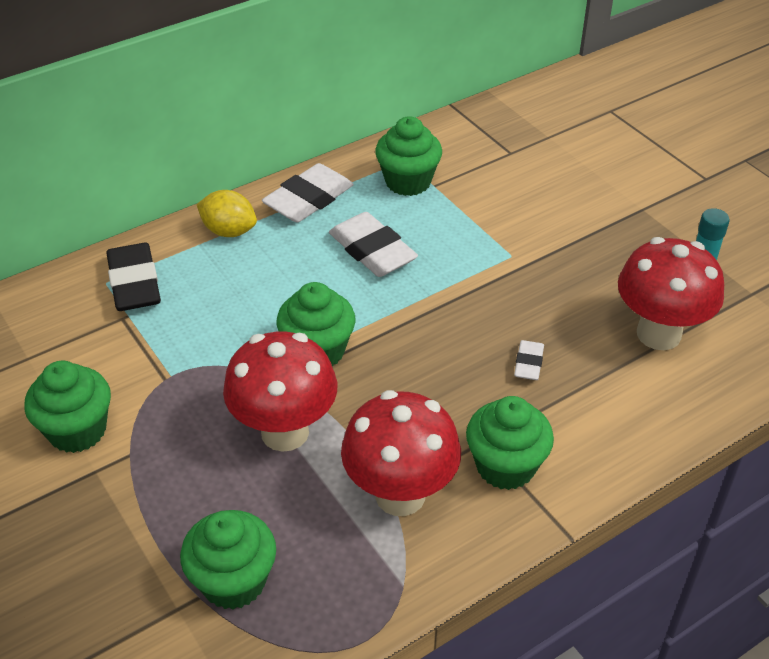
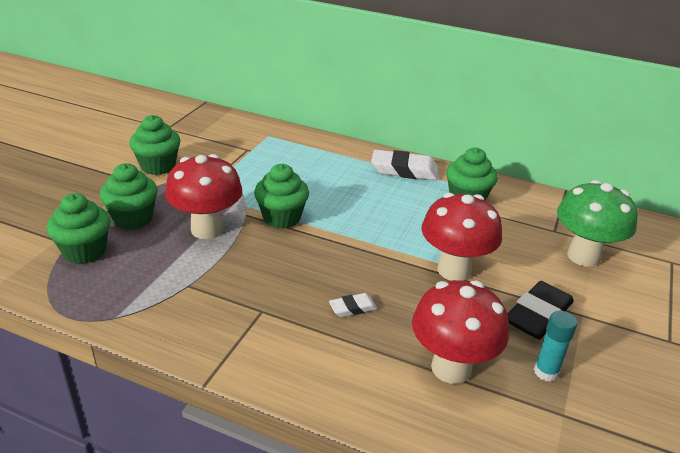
camera: 55 degrees right, 10 degrees down
black eraser [106,243,161,311] -> black eraser moved to [507,281,574,340]
yellow lemon [197,190,257,237] -> none
white eraser [329,212,418,277] -> none
red mushroom [341,390,461,516] -> red mushroom moved to [421,193,502,281]
green cupcake [466,396,554,490] -> green cupcake moved to [100,163,158,230]
none -> green mushroom [557,180,638,267]

